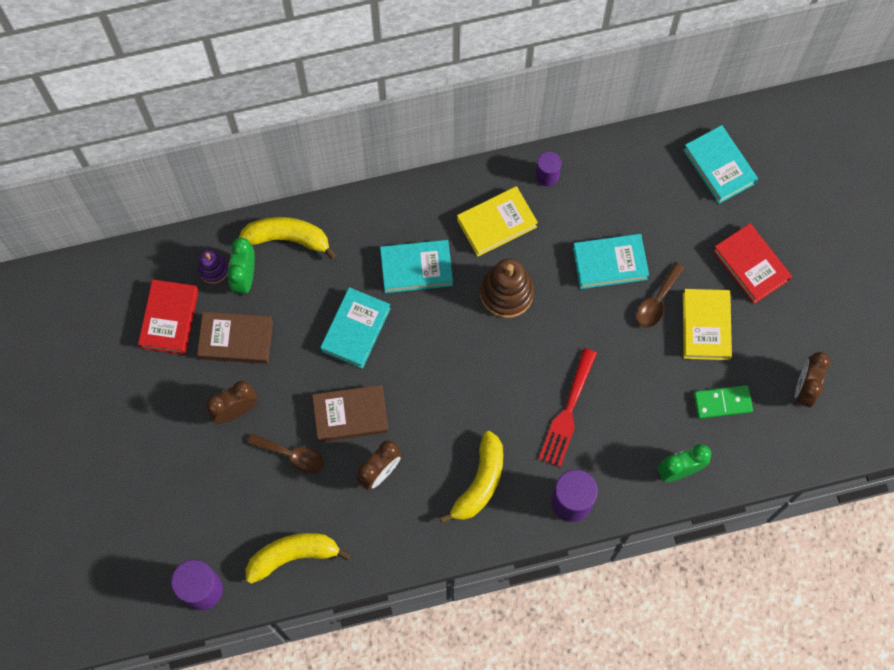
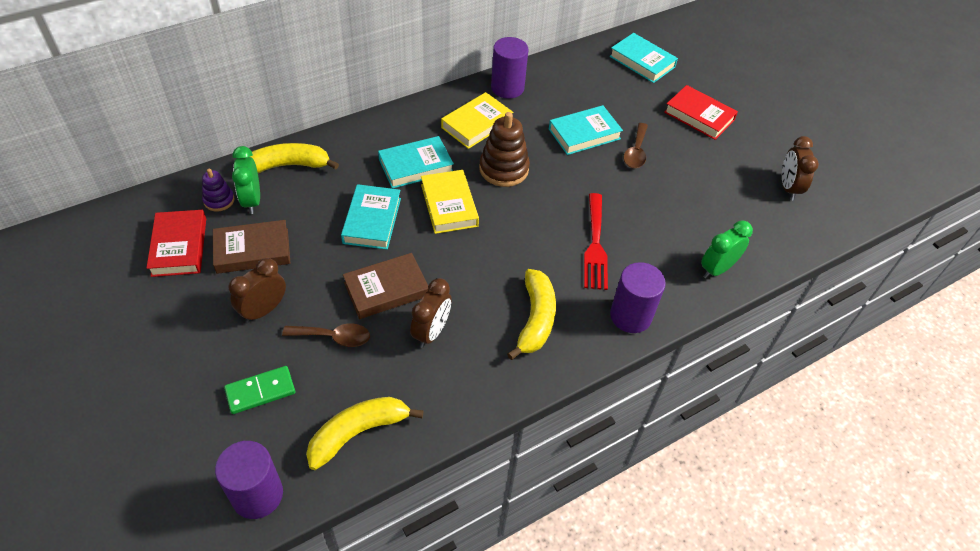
camera: 20 degrees left, 20 degrees down
purple cylinder [536,152,561,187] -> purple cylinder [491,37,529,99], size x1.64
yellow book [683,289,732,360] -> yellow book moved to [421,170,479,234]
green domino [694,385,753,419] -> green domino moved to [224,366,295,414]

